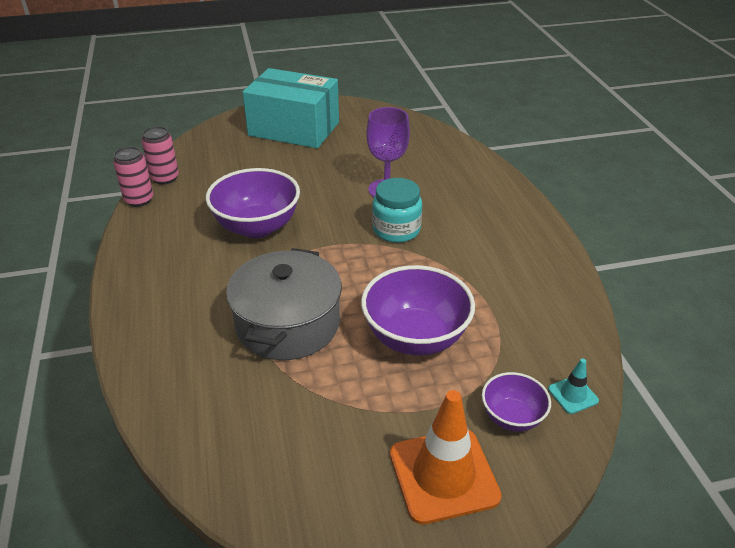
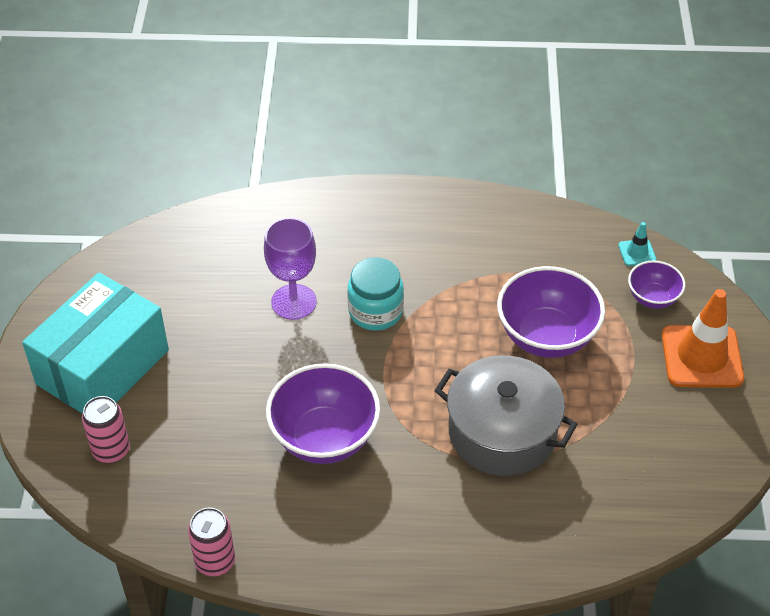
camera: 75 degrees left, 10 degrees up
pink can [142,126,179,185] -> pink can moved to [82,396,130,463]

